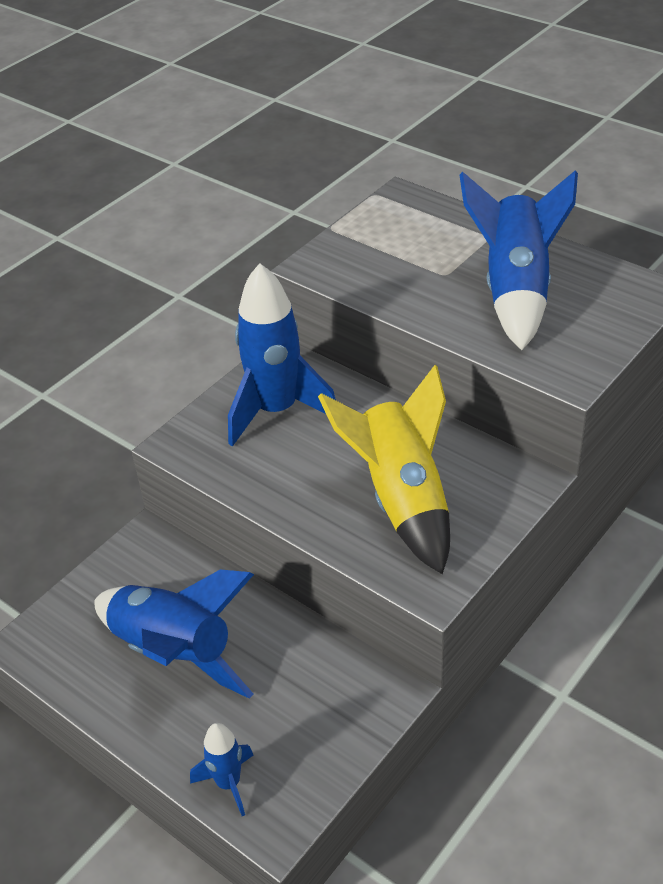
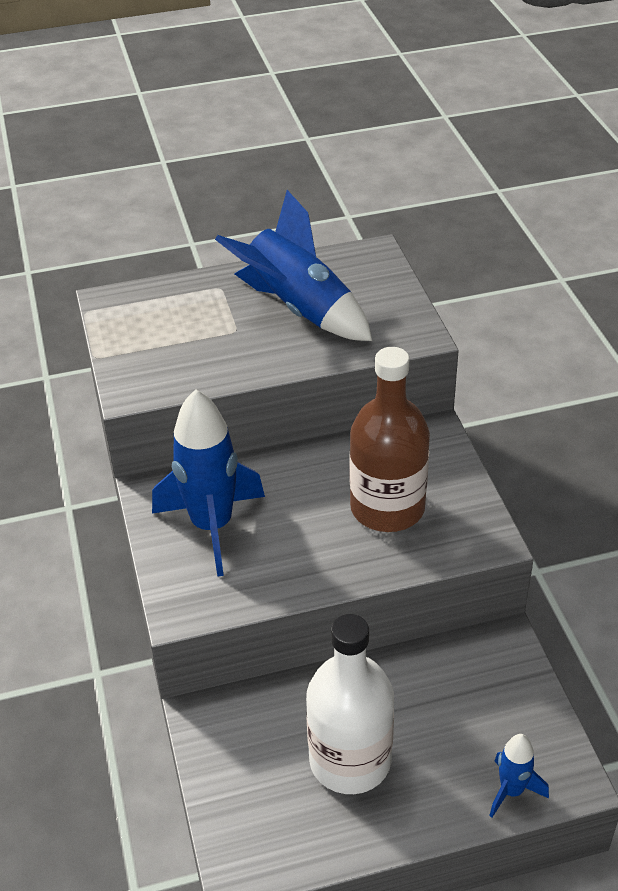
camera: 55 degrees left, 0 degrees up
blue rocket [95,569,254,699] -> white bottle [306,614,394,794]
yellow rocket [318,365,450,574] -> brown bottle [350,347,430,532]

